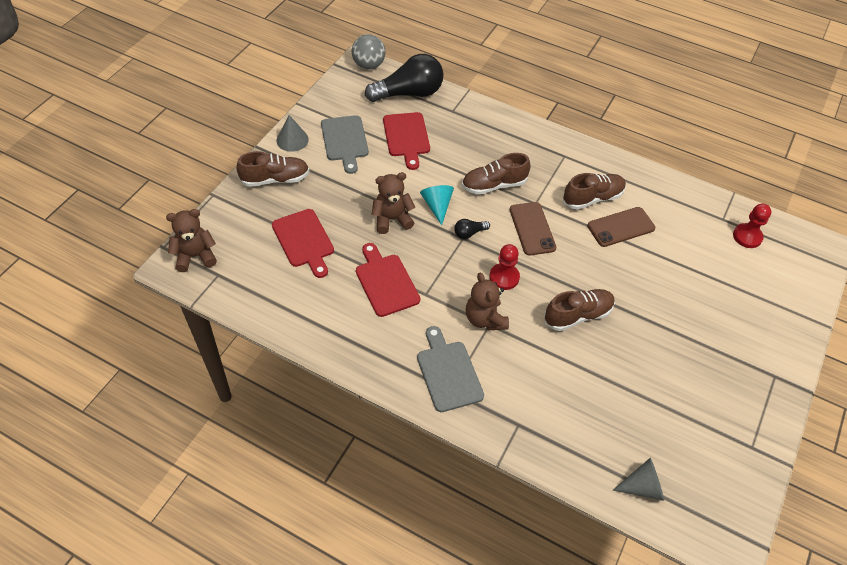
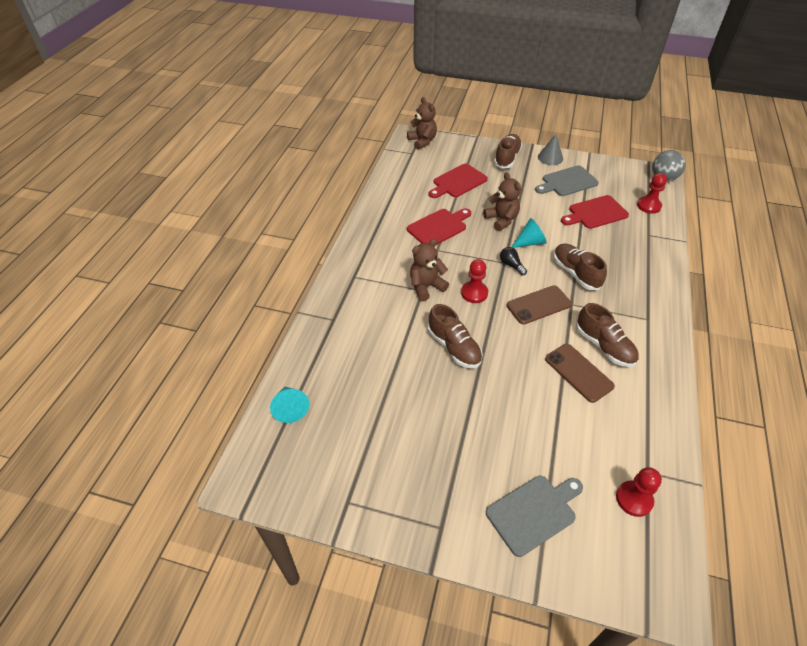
camera: 80 degrees right, 5 degrees down
brown shoe [236,151,309,187] -> brown shoe turned 135 degrees counterclockwise [494,134,522,169]
black light bulb [365,54,443,102] -> red pawn [637,173,667,214]
grey cutting board [417,326,484,412] -> grey cutting board moved to [486,476,583,557]
grey cone [613,458,664,501] -> turquoise cone [270,387,309,423]

